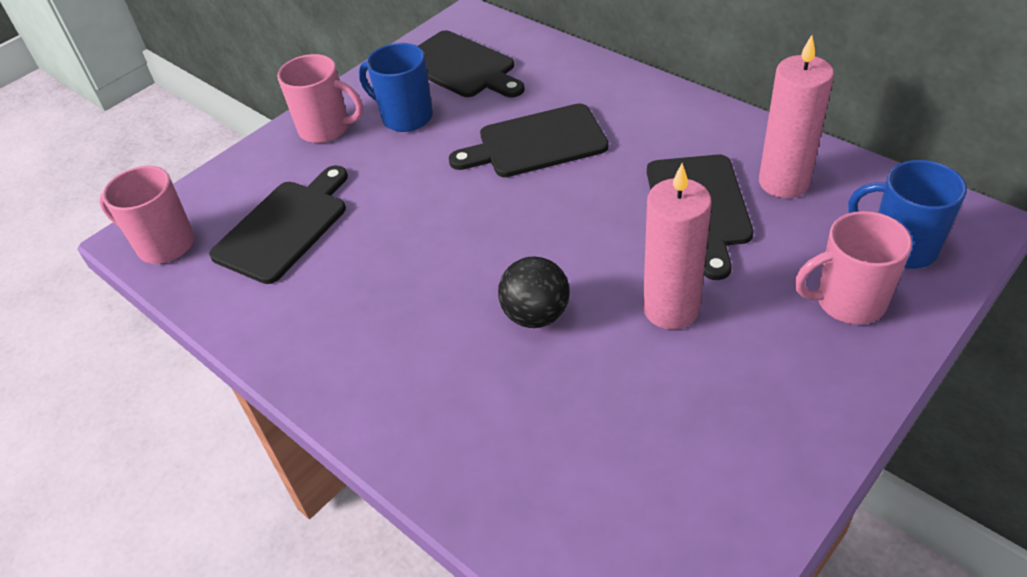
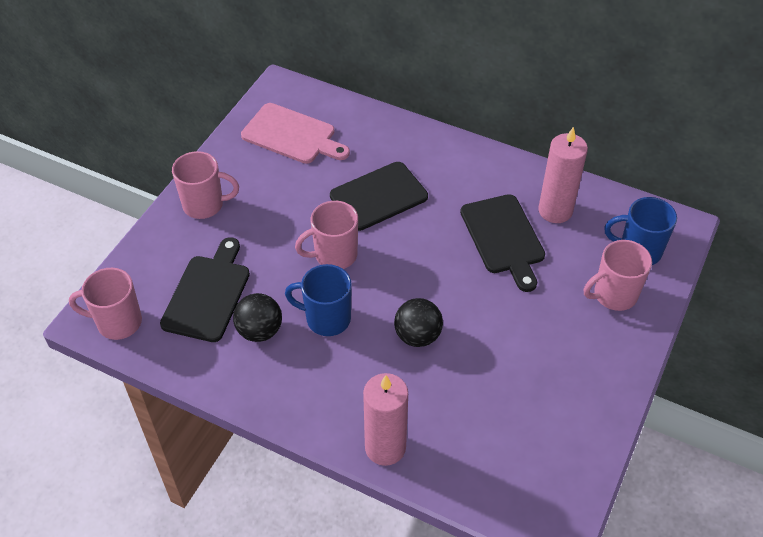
camera: 20 degrees left, 5 degrees up
blue mug [359,43,433,132] -> blue mug moved to [285,264,352,336]
black cutting board [418,30,525,97] -> pink cutting board [241,103,350,164]
pink candle [643,163,712,330] -> pink candle moved to [363,373,408,466]
none -> black ball [233,293,282,342]
none -> pink mug [295,201,358,269]

